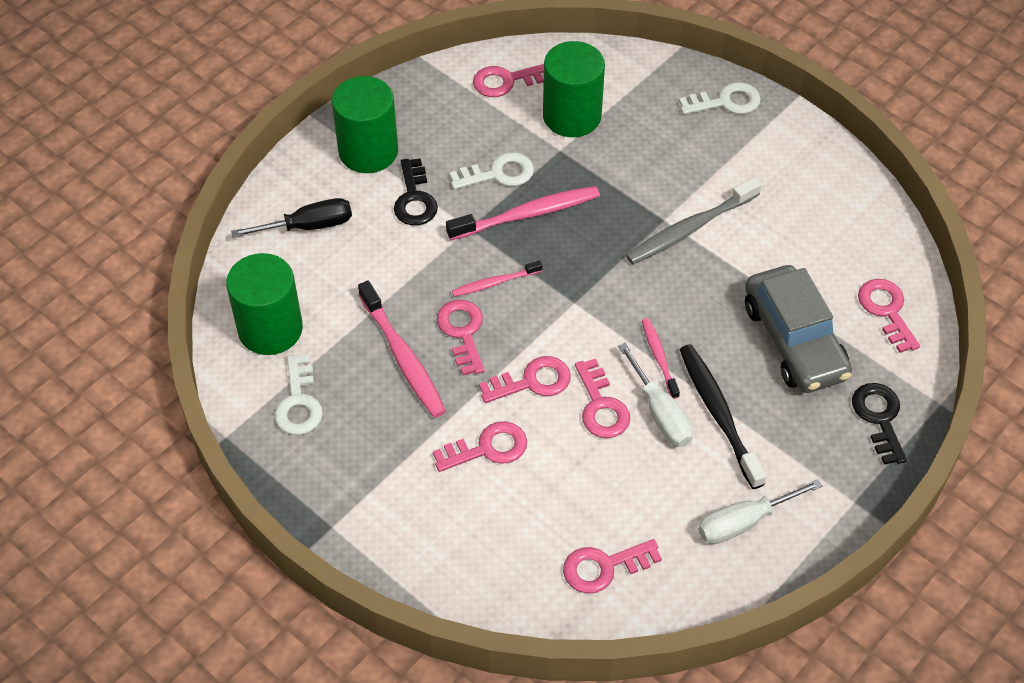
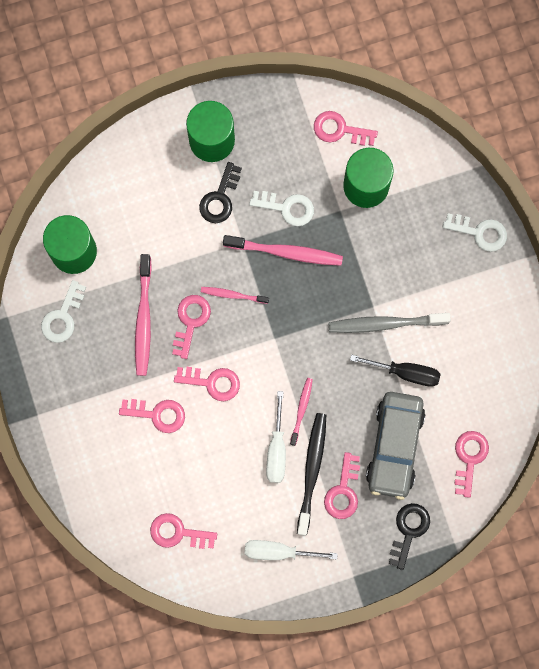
camera: 30 degrees right, 25 degrees up
black screwdriver [231,198,352,238] -> black screwdriver moved to [350,355,441,387]
pink key [575,358,630,438] -> pink key moved to [324,452,360,519]

